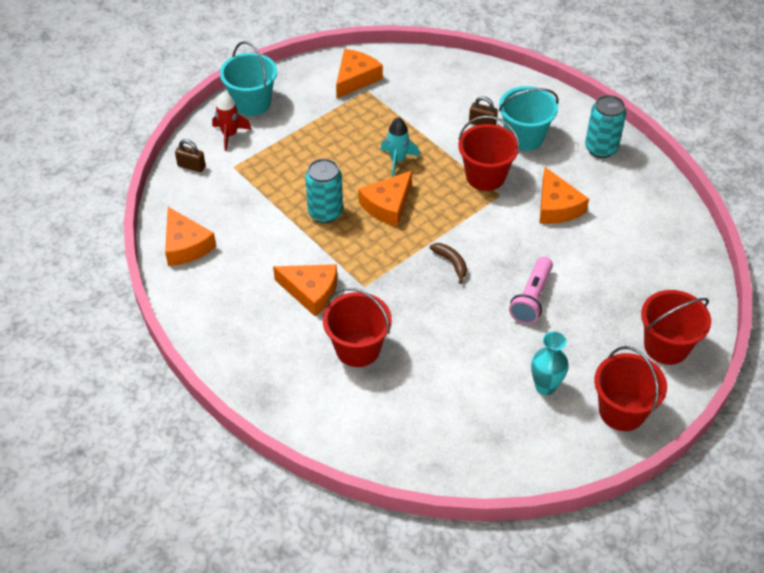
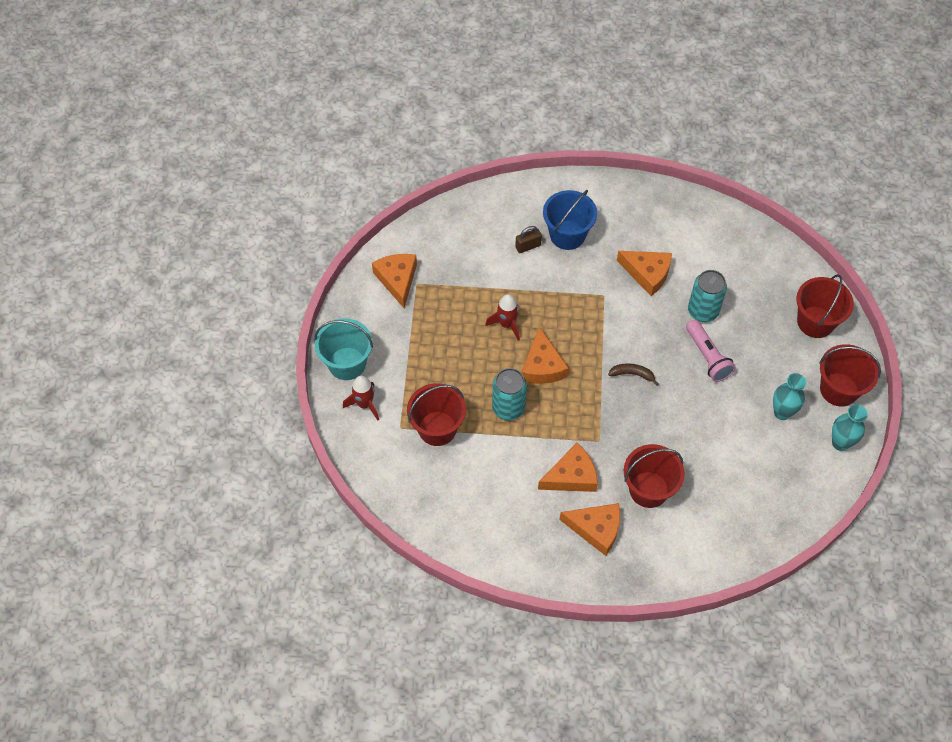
camera: 45 degrees left, 10 degrees up
orange cheese [165,207,216,266] -> orange cheese moved to [559,503,620,556]
brown padlock [175,139,206,172] -> none
turquoise rocket [380,117,420,177] -> red rocket [485,294,520,341]
red bucket [458,116,520,191] -> red bucket moved to [407,383,466,446]
turquoise bucket [499,86,559,151] -> blue bucket [543,190,597,250]
turquoise can [585,95,626,158] -> turquoise can moved to [688,270,727,322]
none -> turquoise vase [832,405,868,451]

